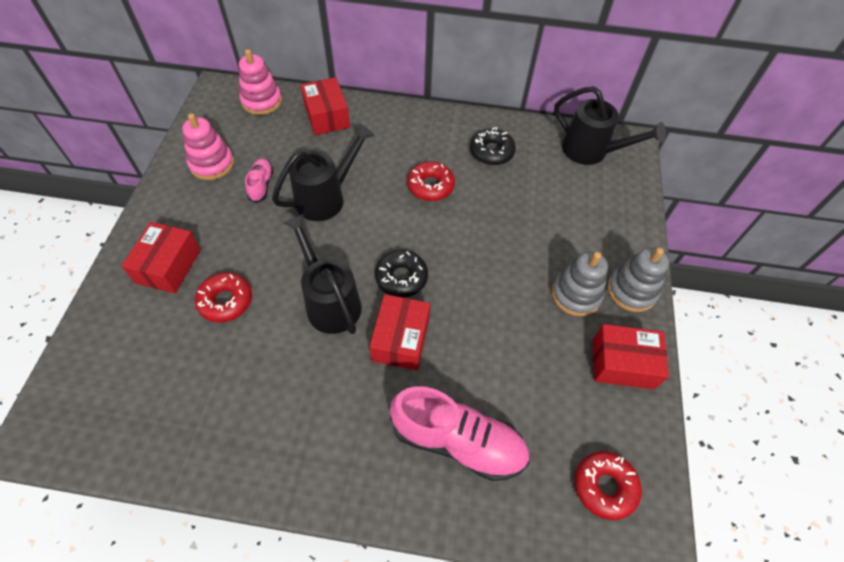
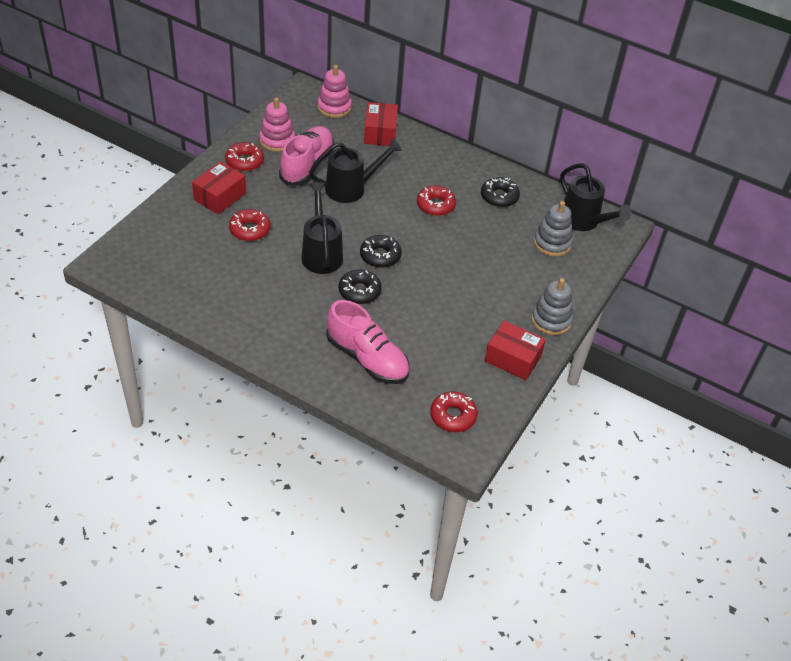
camera: 20 degrees right, 10 degrees down
pink shoe [245,158,273,203] -> pink shoe [279,126,334,185], size x2.01
red box [369,294,430,370] -> black donut [339,270,382,304]
grey stacking toy [552,251,608,316] -> grey stacking toy moved to [534,201,573,257]
none -> red donut [225,142,264,172]

